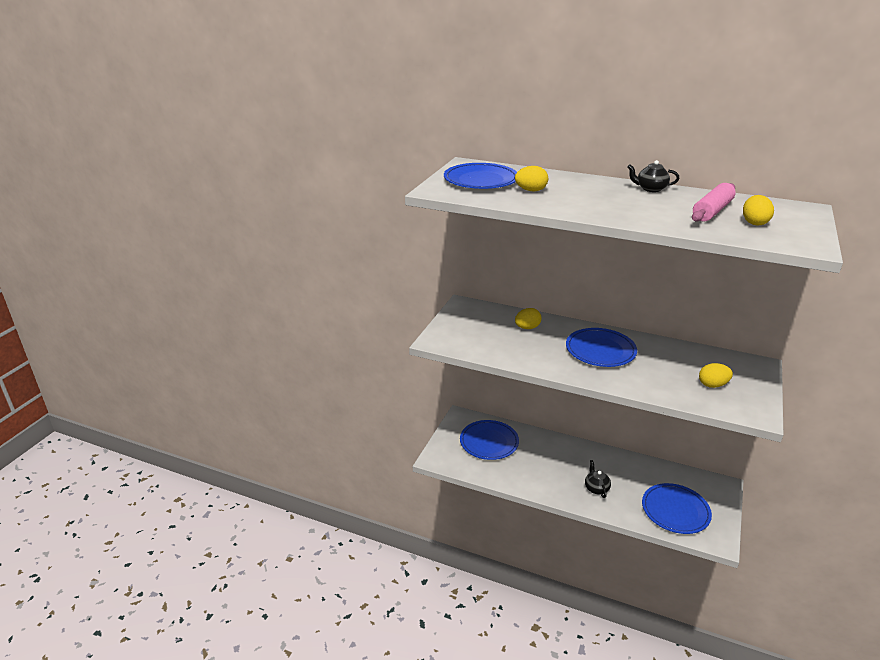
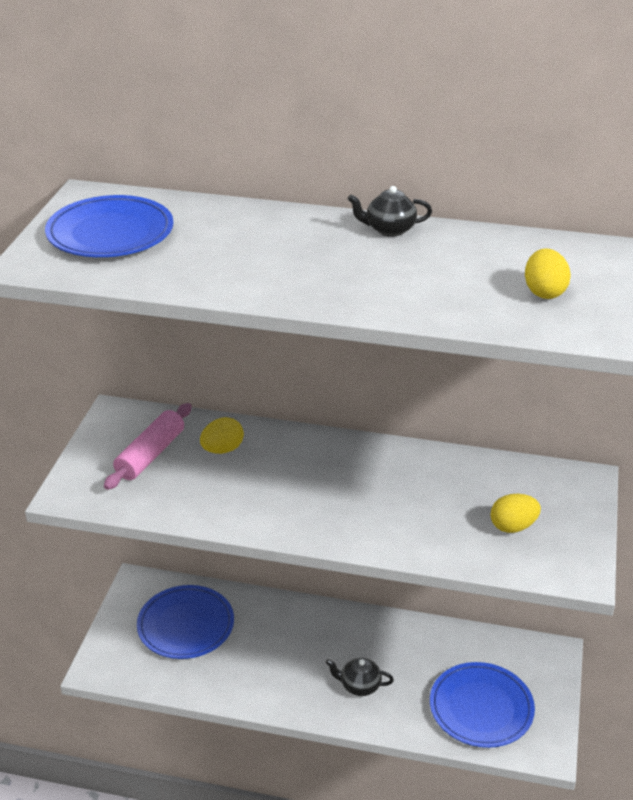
camera: 10 degrees left, 5 degrees up
yellow egg [515,166,548,191] -> none
blue plate [566,328,637,367] -> none
black teapot [585,460,611,498] -> black teapot turned 60 degrees counterclockwise [326,658,394,696]
pink rolling pin [692,183,736,222] -> pink rolling pin moved to [104,403,192,490]

